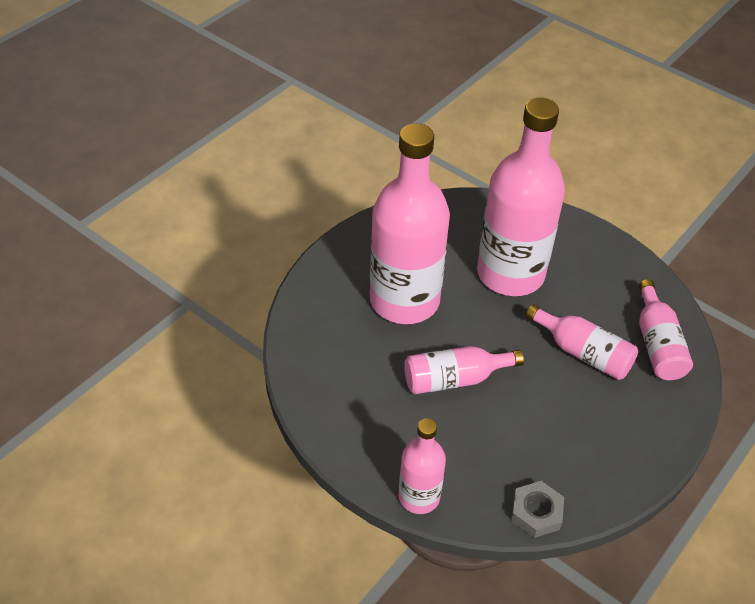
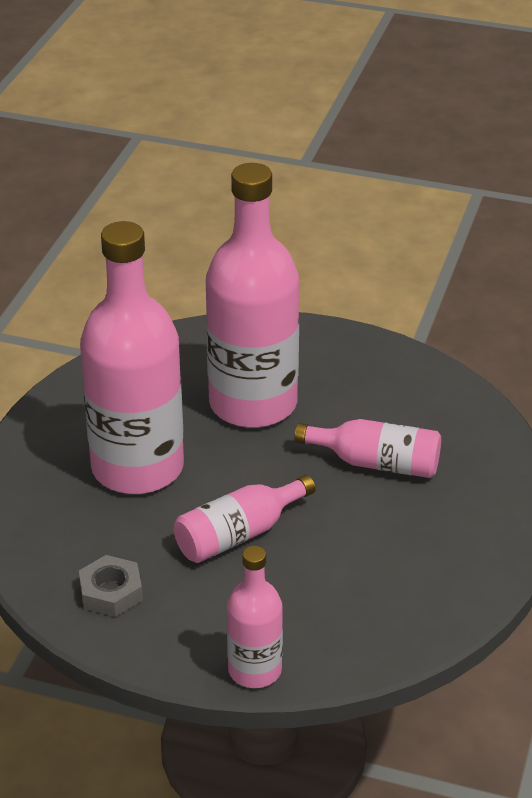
camera: 20 degrees left, 10 degrees down
grey nut [511,481,564,538] -> grey nut moved to [79,555,143,617]
pink bottle [639,279,693,380] -> none

